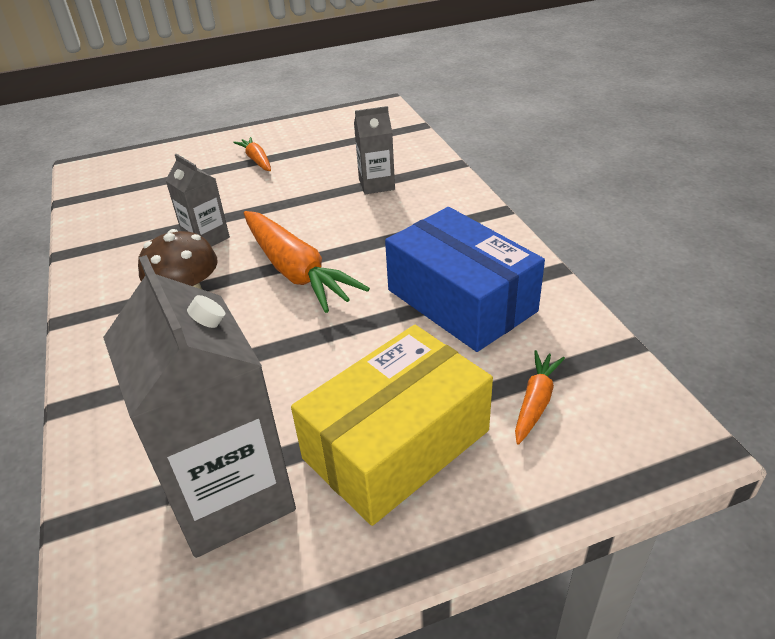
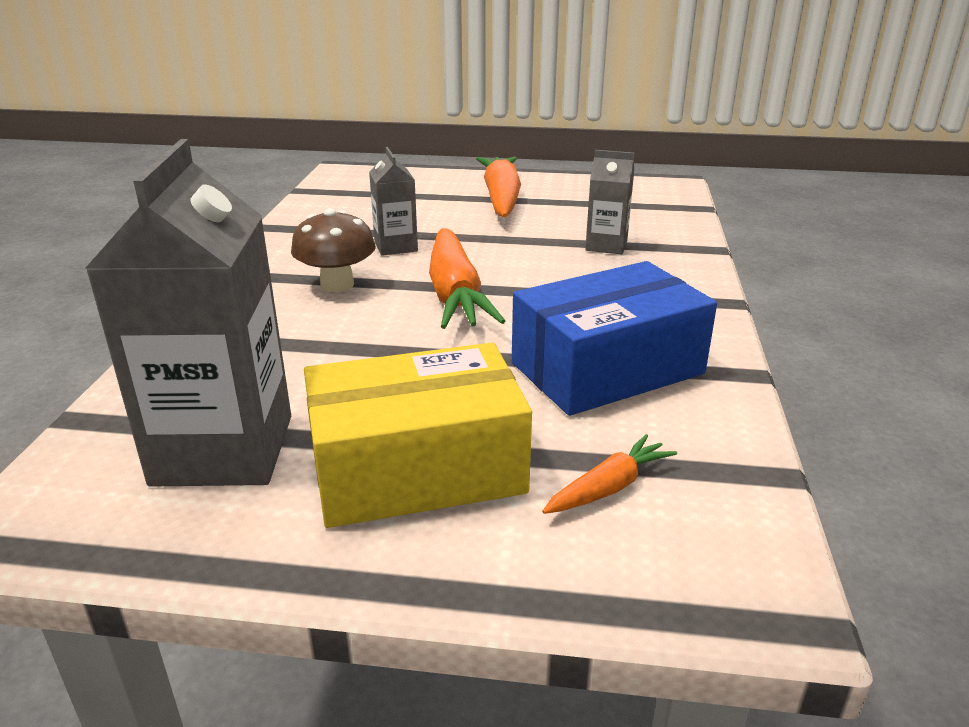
camera: 25 degrees right, 10 degrees down
orange carrot [233,137,271,171] -> orange carrot [476,157,521,217], size x1.99
blue box [385,207,545,352] -> blue box turned 75 degrees clockwise [512,261,717,416]

